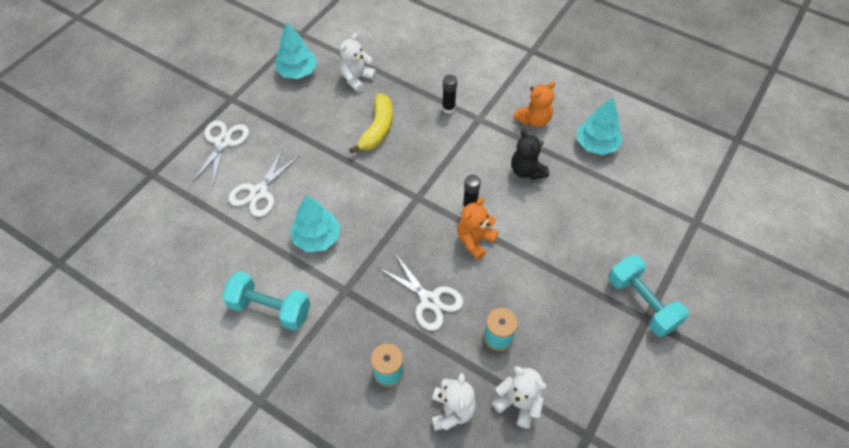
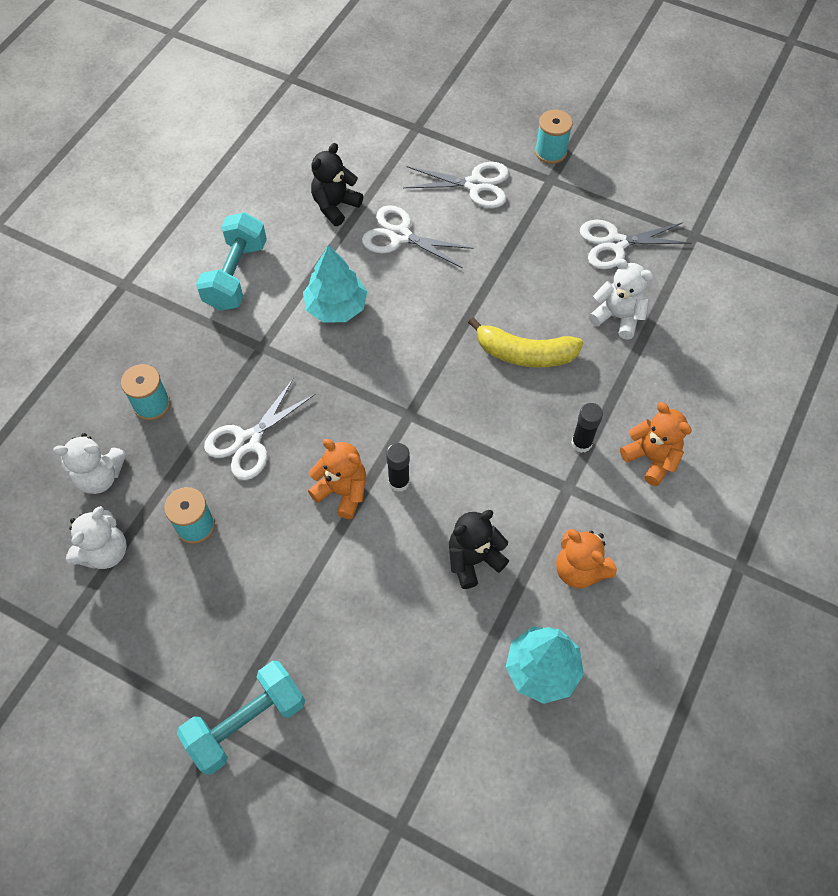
camera: 85 degrees right, 5 degrees up
turquoise tree [275,22,317,79] -> white scissors [580,220,692,269]
none -> black teddy bear [311,143,363,226]
none -> turquoise spool [535,110,573,164]
none -> orange teddy bear [620,402,692,486]

